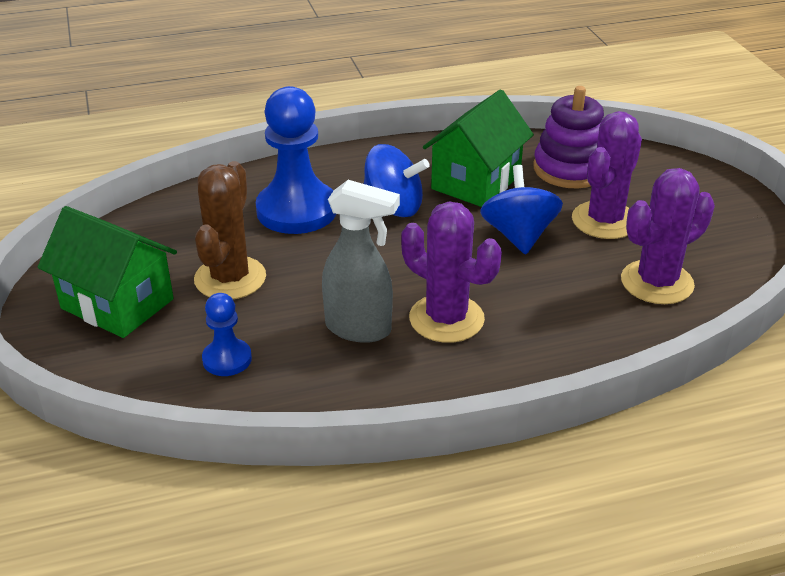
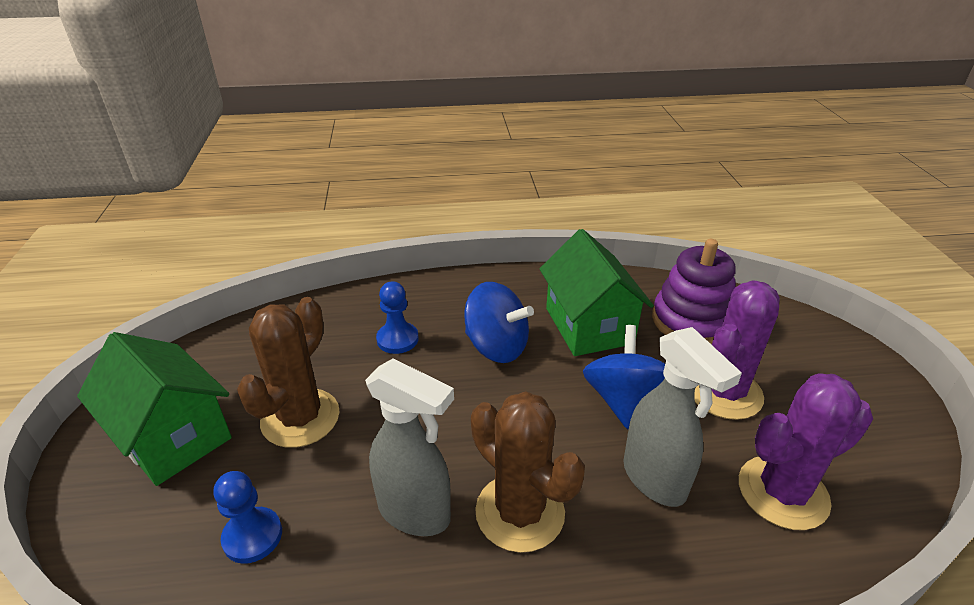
camera: 10 degrees right, 0 degrees up
blue pawn [256,86,336,234] -> blue pawn [376,281,419,354], size x0.50
purple cactus [401,202,502,343] -> brown cactus [471,391,585,553]
green house [423,90,534,207] -> green house turned 60 degrees counterclockwise [539,229,654,356]
none -> grey spray bottle [623,327,742,507]

